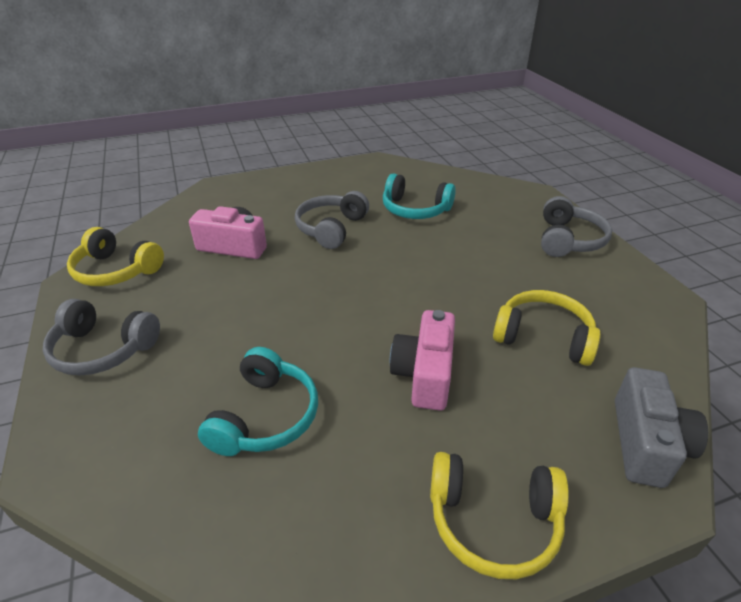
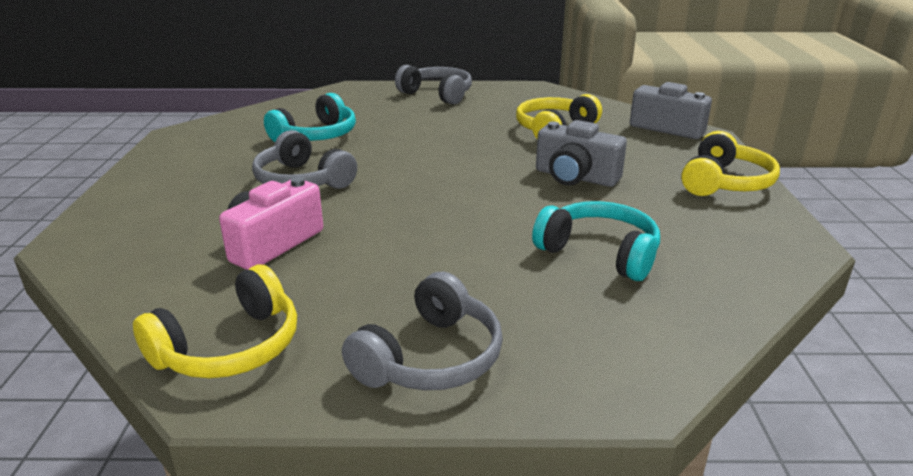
camera: 70 degrees left, 10 degrees down
pink camera [390,310,455,411] -> grey camera [536,120,627,187]

